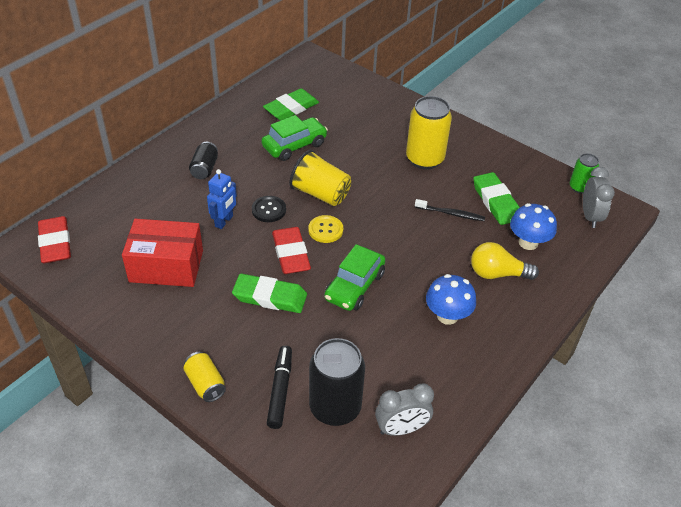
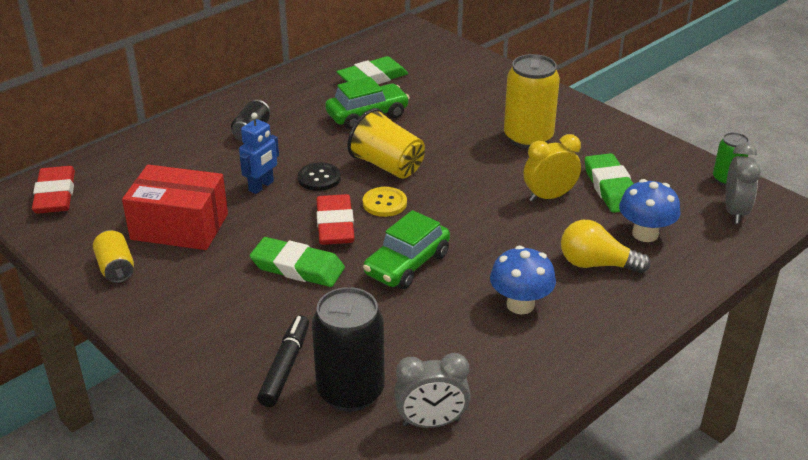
camera: 10 degrees right, 10 degrees down
yellow can [183,352,226,402] -> yellow can moved to [93,230,134,283]
black toothbrush [415,199,485,221] -> yellow clock [524,134,581,202]

